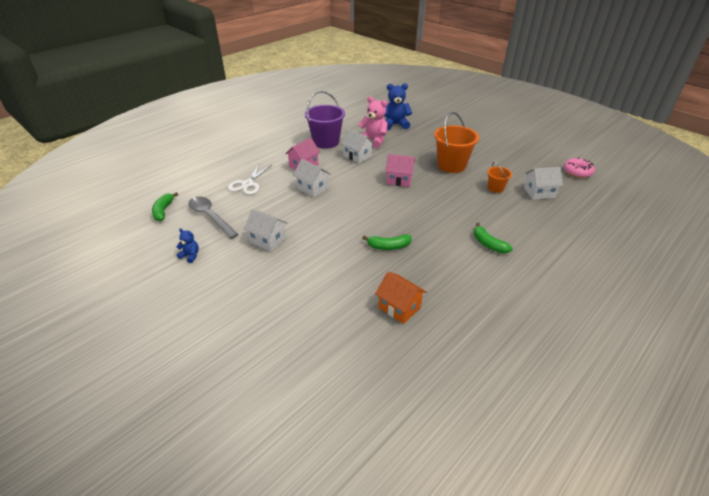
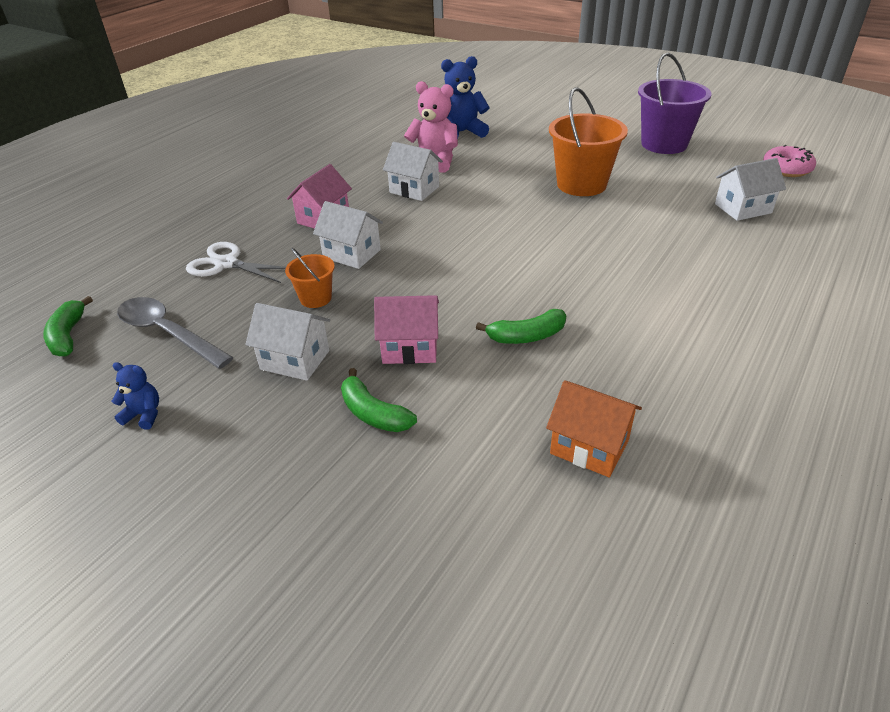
camera: 10 degrees left, 0 degrees up
white scissors [228,165,272,195] -> white scissors turned 105 degrees clockwise [186,242,286,283]
purple bucket [305,91,345,149] -> purple bucket moved to [638,52,711,154]
pink house [386,154,415,187] -> pink house moved to [374,295,439,364]
green banana [474,223,513,253] -> green banana moved to [341,368,417,432]
orange bucket [487,162,512,193] -> orange bucket moved to [285,248,335,308]

